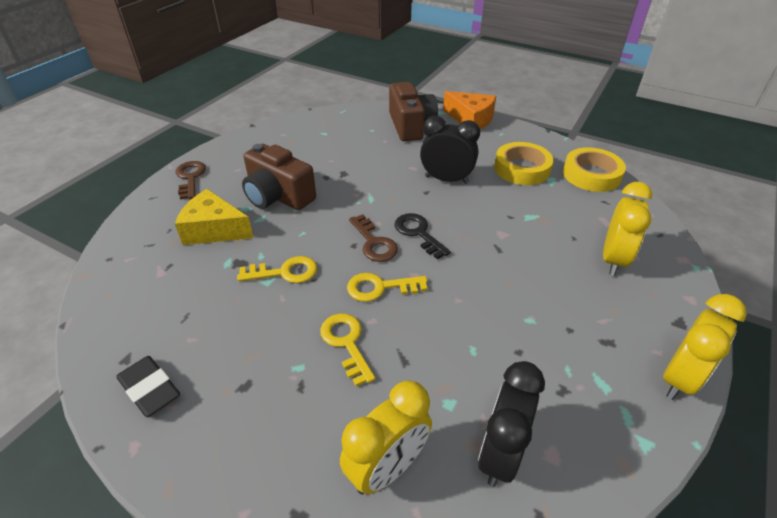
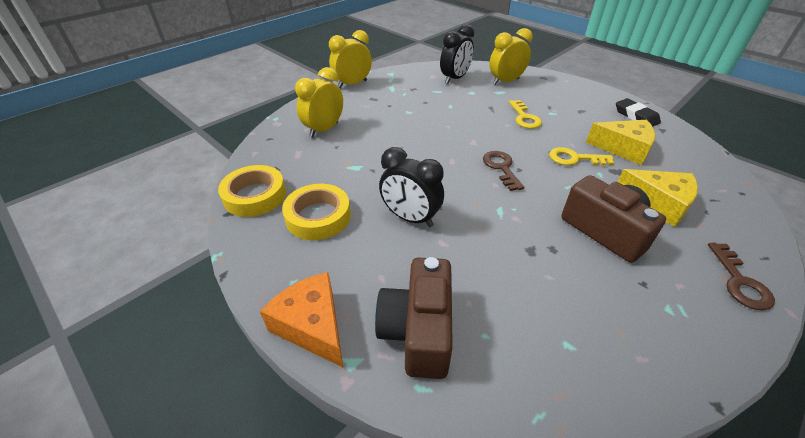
camera: 165 degrees left, 0 degrees up
yellow key [347,273,428,302] -> none
black key [395,213,451,259] -> none
none -> yellow cheese [586,120,656,165]

